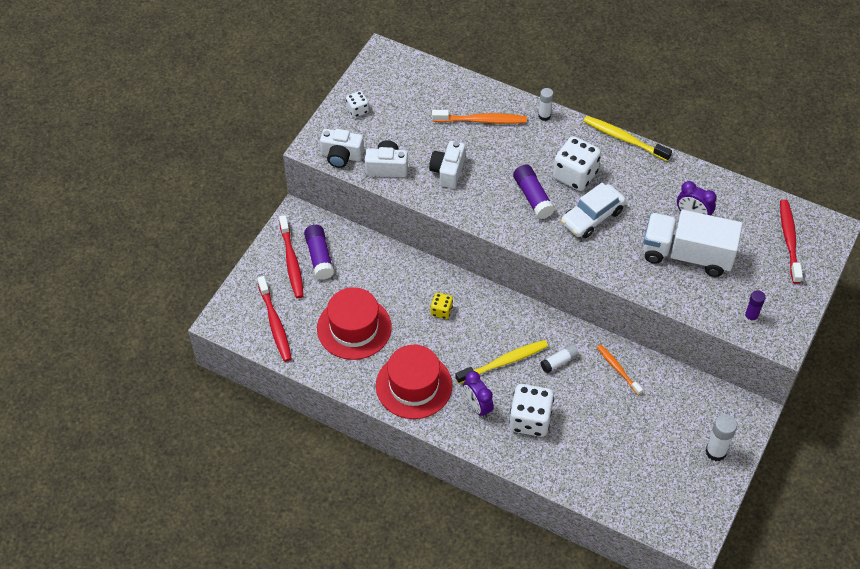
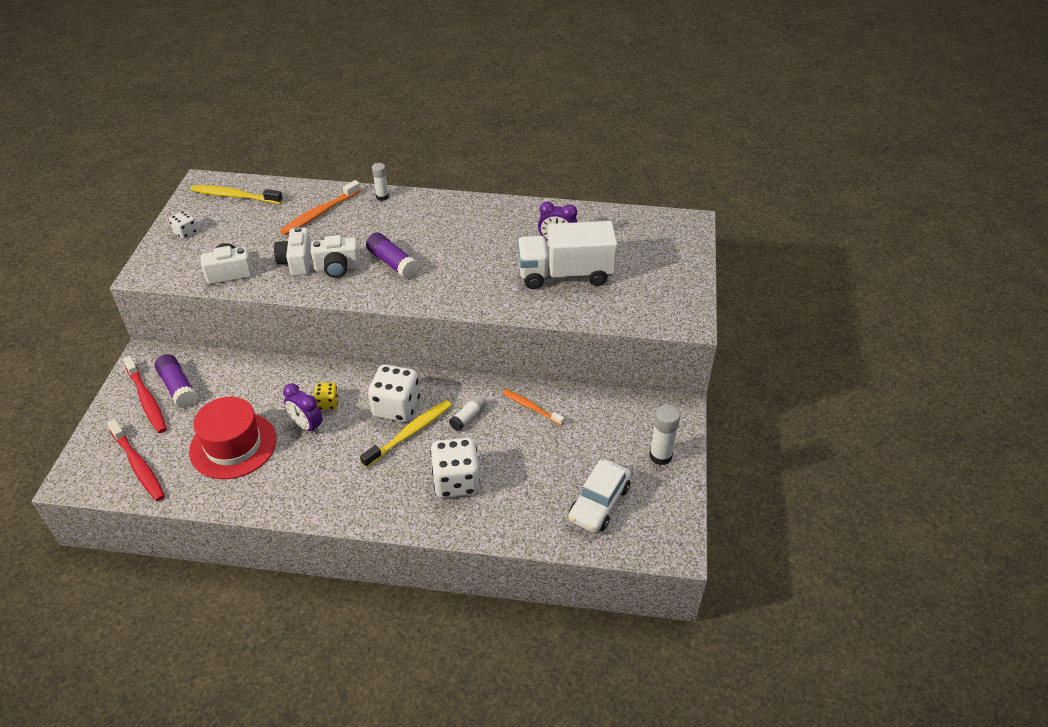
camera: 20 degrees left, 10 degrees down
white camera [320,129,364,168] -> white camera moved to [311,235,360,278]
red hat [376,345,452,419] -> none
orange toothbrush [432,110,527,124] -> orange toothbrush turned 150 degrees clockwise [280,180,361,235]
purple clock [463,371,494,418] -> purple clock moved to [283,383,323,434]
white dice [553,136,601,191] -> white dice moved to [368,365,420,422]
white car [561,183,626,238] -> white car moved to [568,460,631,533]
yellow toothbrush [584,116,672,161] -> yellow toothbrush moved to [191,185,283,204]
purple glue stick [744,290,765,323] -> none
red toothbrush [780,199,803,284] -> none

